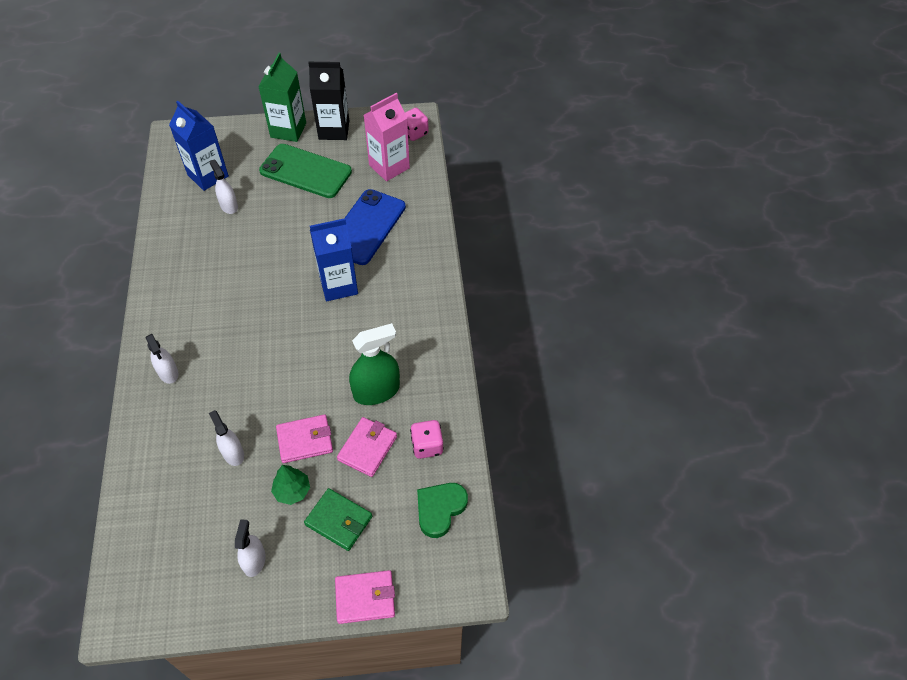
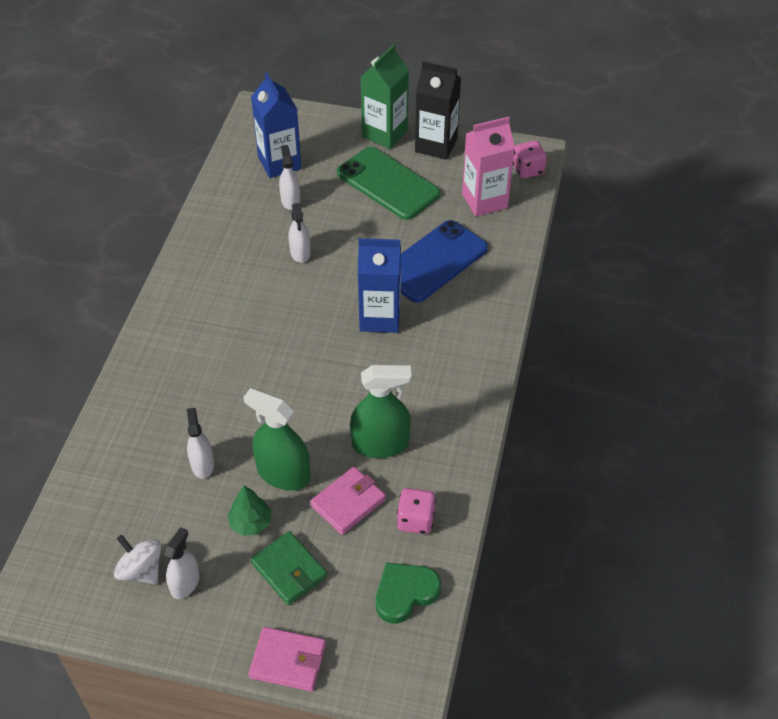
camera: 20 degrees right, 5 degrees down
white spray bottle [146,334,178,384] -> white spray bottle moved to [289,203,311,263]
pink wallet [276,414,333,463] -> green spray bottle [243,388,310,491]
none -> white spinning top [114,535,161,584]

